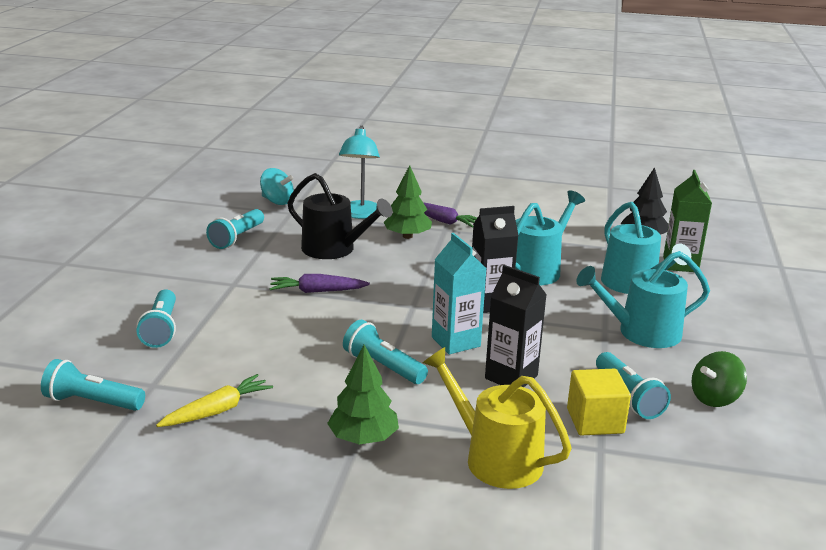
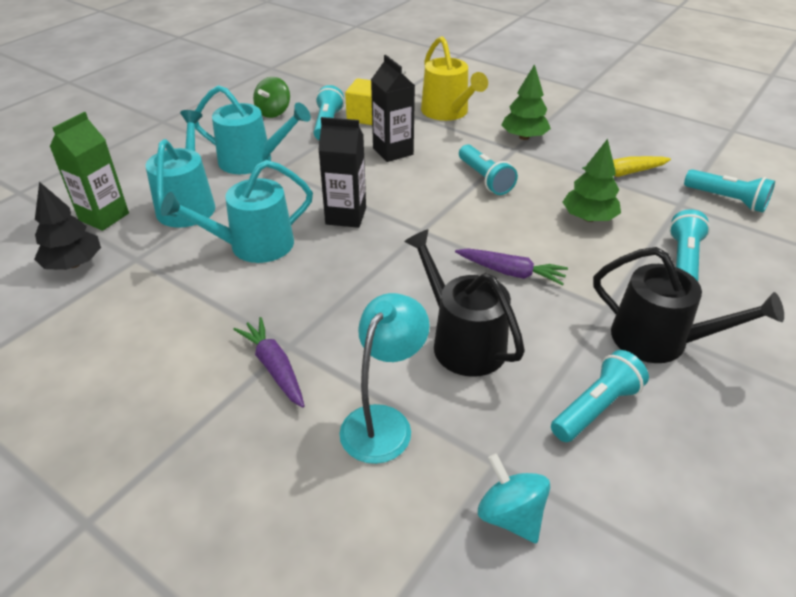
camera: 155 degrees left, 15 degrees up
green tree [383,165,432,239] -> green tree moved to [563,139,621,222]
turquoise carton [432,233,487,354] -> none
green spinning top [692,351,747,407] -> green spinning top turned 120 degrees clockwise [253,77,290,118]
none -> black watering can [593,247,784,363]

